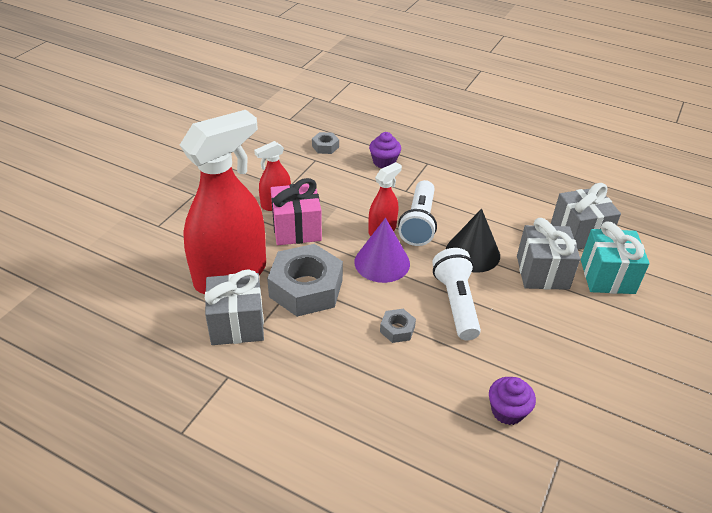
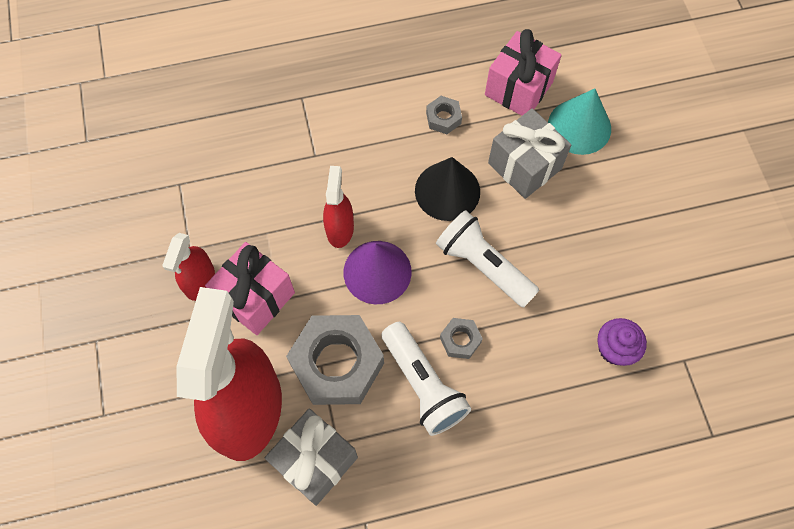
camera: 40 degrees left, 25 degrees up
grey nut [312,132,339,154] -> grey nut moved to [426,96,462,134]
purple cupcake [369,132,401,168] -> none
white flashlight [398,180,437,246] -> white flashlight moved to [382,322,471,436]
grey gift [551,183,621,250] -> pink gift [485,29,562,116]
turquoise gift [581,222,649,294] -> turquoise cone [548,89,611,155]

